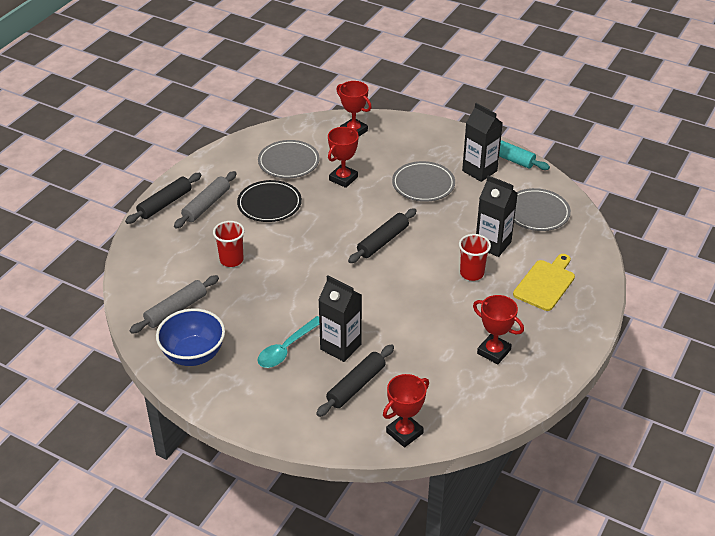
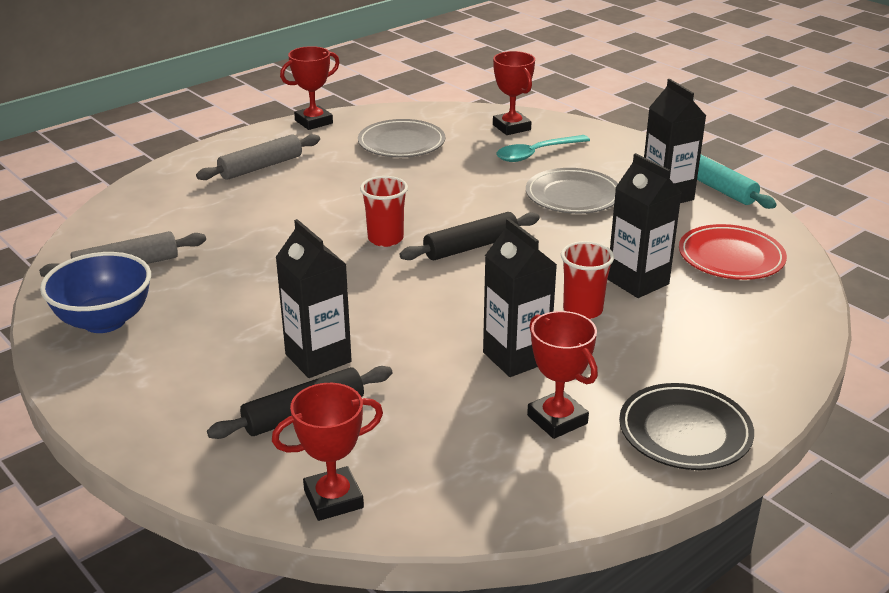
camera: 20 degrees right, 10 degrees down
black rolling pin [125,173,201,224] -> none
red cup [213,221,245,267] -> red cup moved to [360,176,408,247]
black plate [237,180,302,222] -> black plate moved to [619,383,754,470]
turquoise spoon [257,316,319,368] -> turquoise spoon moved to [496,135,590,162]
red trophy [328,127,359,188] -> red trophy moved to [280,46,340,130]
yellow cutting board [513,254,575,311] -> none
grey plate [514,188,571,231] -> red plate [679,224,787,280]
none -> black carton [483,218,557,377]

